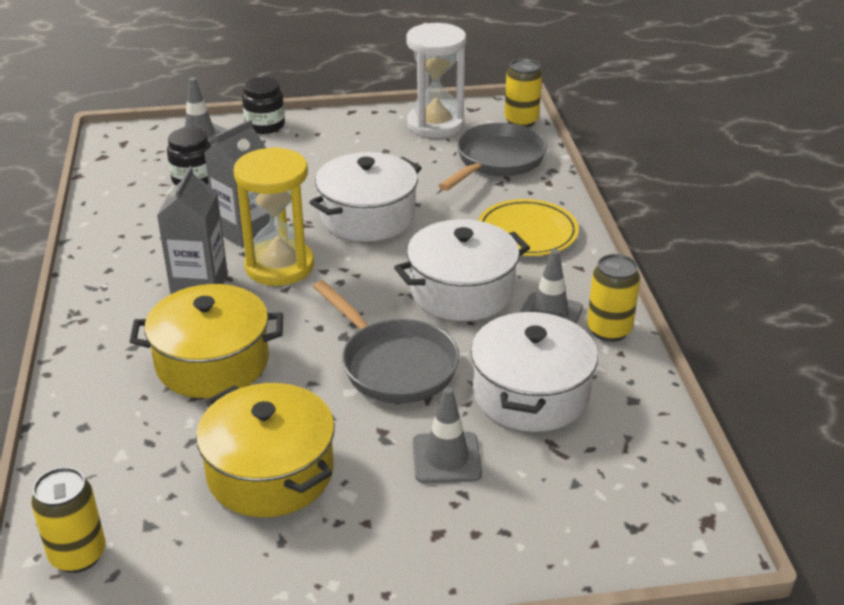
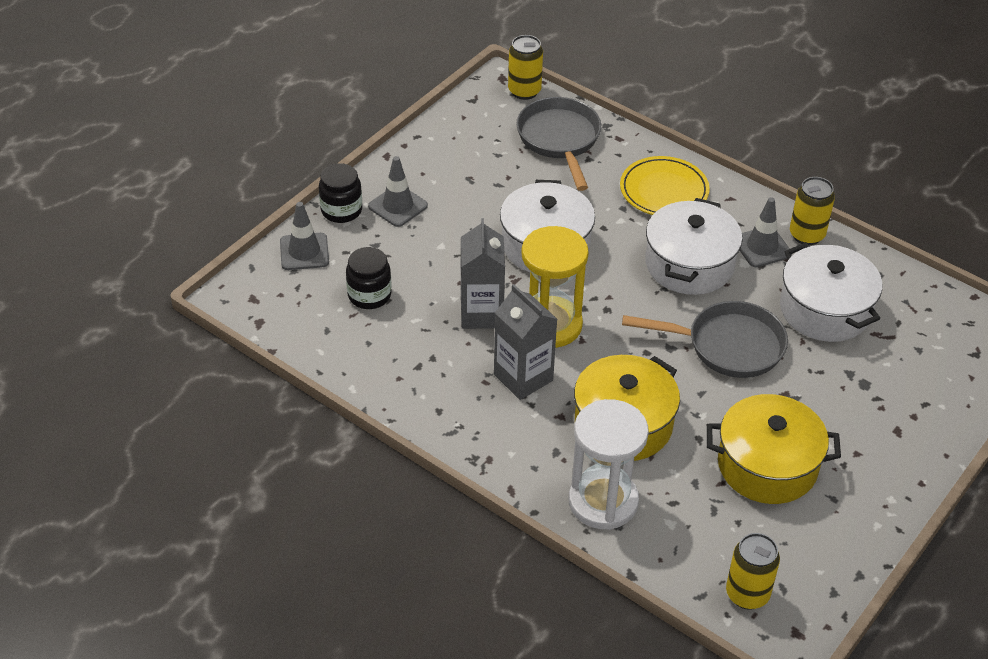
camera: 45 degrees left, 10 degrees up
white hourglass [406,23,466,138] -> white hourglass moved to [568,399,649,530]
grey traffic cone [413,387,482,484] -> grey traffic cone moved to [368,156,428,227]

